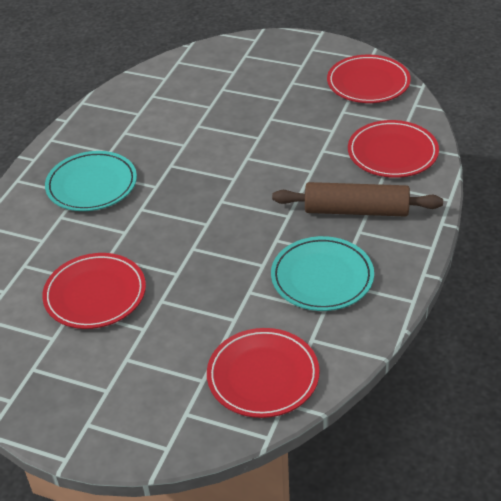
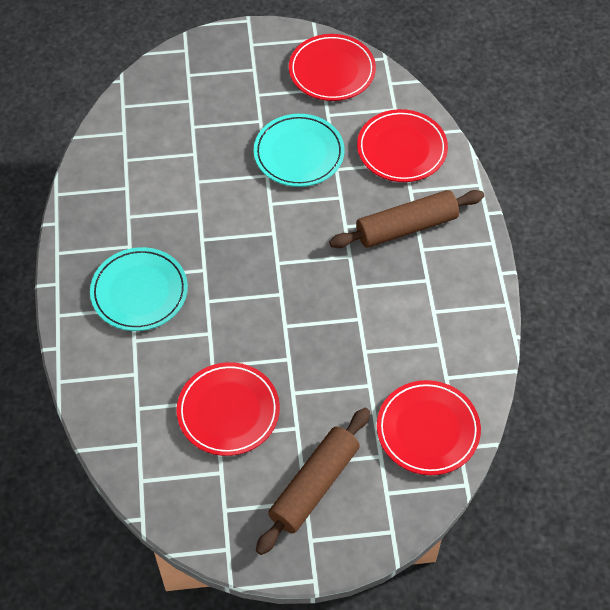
camera: 30 degrees left, 15 degrees up
turquoise plate [271,236,374,311] -> turquoise plate moved to [254,114,345,187]
none -> brown rolling pin [256,408,370,555]

